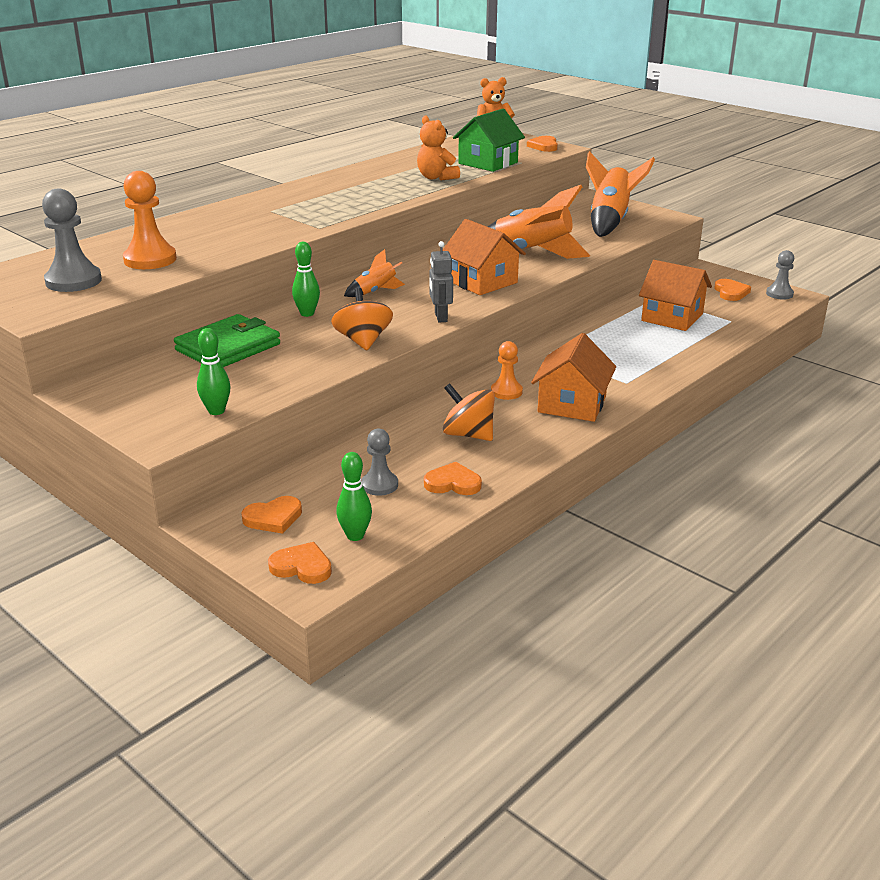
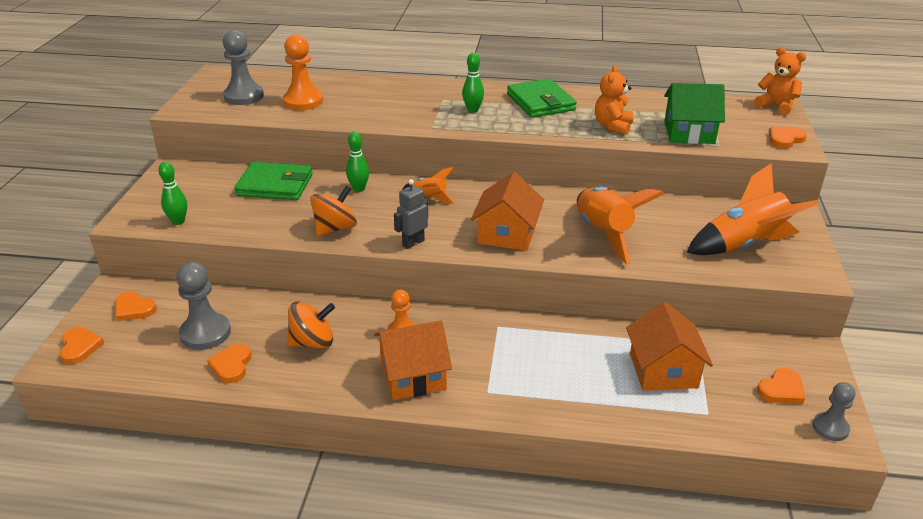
camera: 55 degrees right, 5 degrees up
green bowling pin [336,452,372,541] -> green bowling pin moved to [462,53,484,113]
grey pawn [361,428,398,496] -> grey pawn [176,262,231,350], size x1.63
orange heart [424,462,482,495] -> orange heart turned 150 degrees counterclockwise [207,344,251,383]
orange spinning top [443,383,495,441] -> orange spinning top turned 75 degrees clockwise [287,301,335,349]
none -> green wallet [507,79,577,118]

